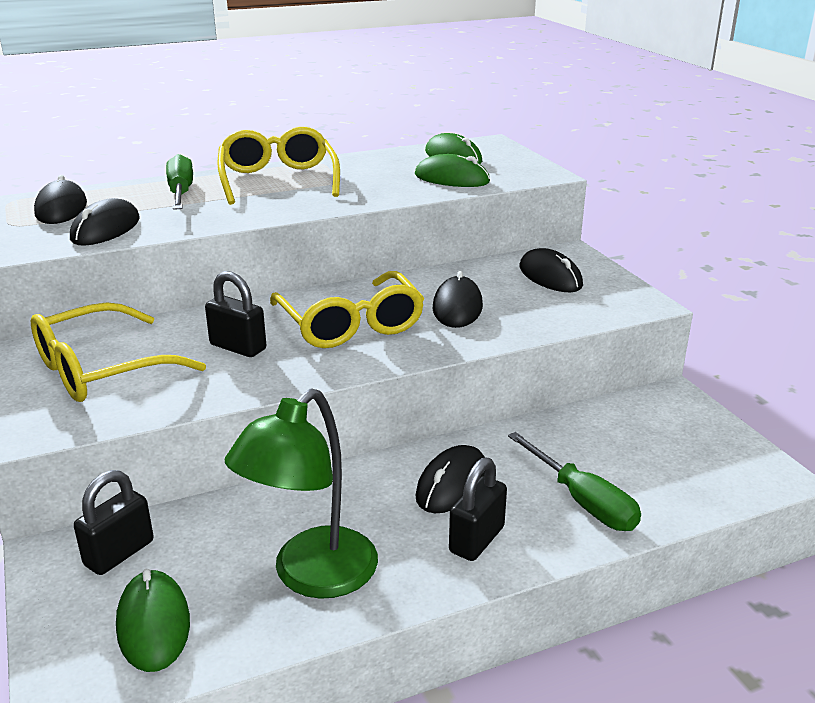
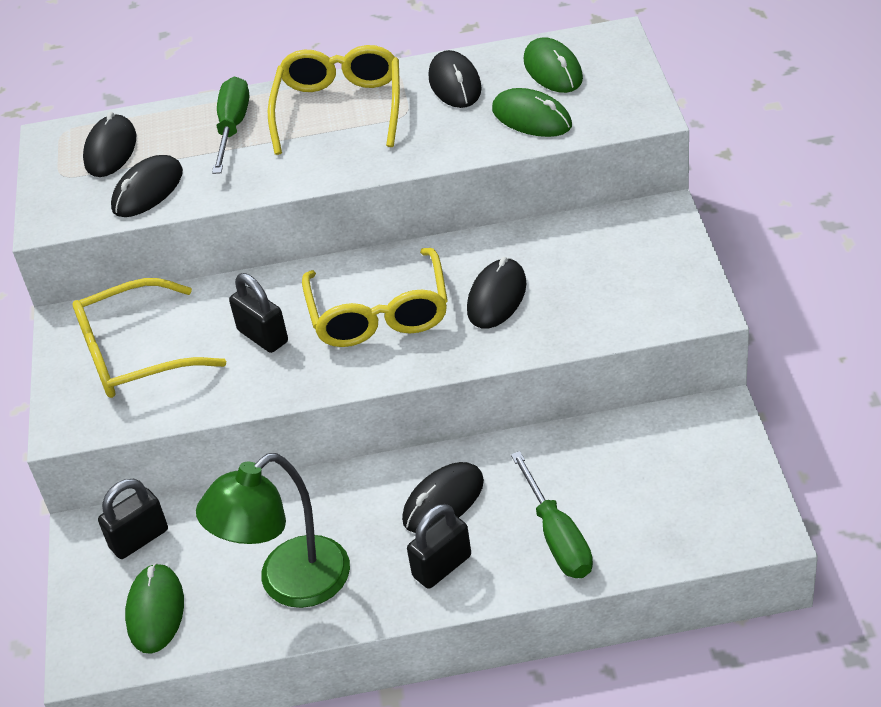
camera: 20 degrees right, 15 degrees up
black mouse [520,248,583,292] -> black mouse moved to [429,50,482,108]

